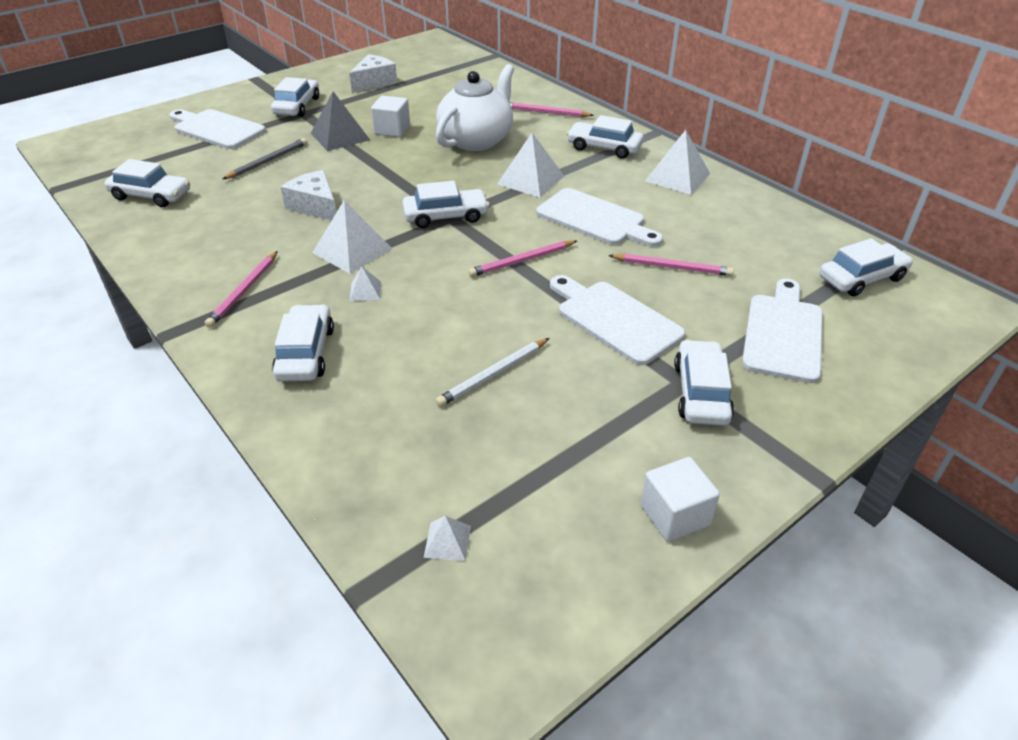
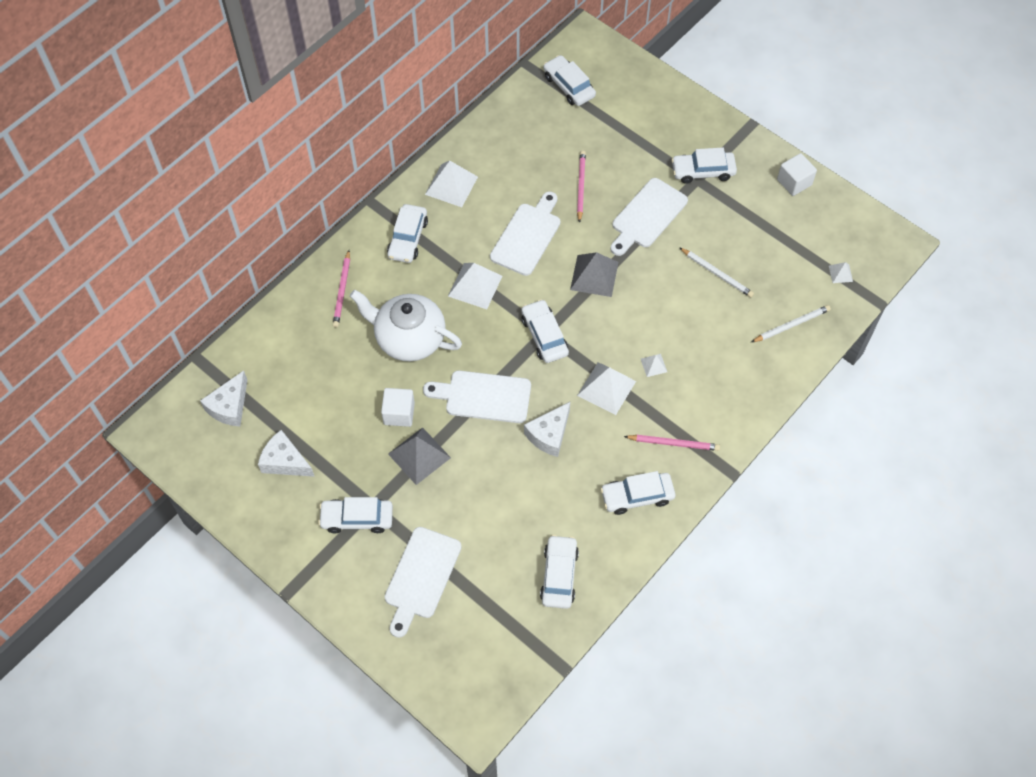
camera: 100 degrees left, 20 degrees up
grey pencil [223,138,307,179] -> none
white car [272,304,334,381] -> white car moved to [600,471,675,515]
pink pencil [468,240,577,277] -> grey pyramid [570,252,618,297]
white cutting board [742,278,823,383] -> white cutting board moved to [423,370,531,423]
none -> white cheese [200,371,247,427]
none -> white pencil [751,305,831,342]

